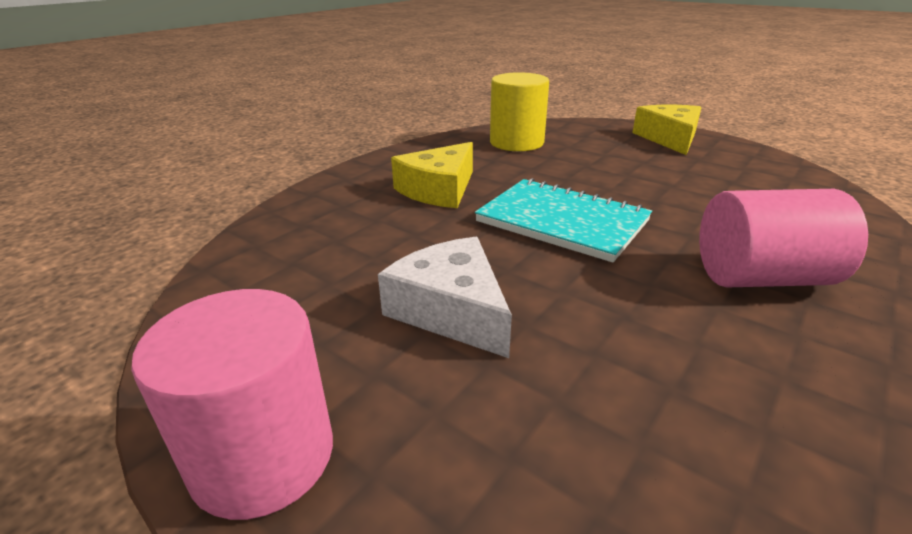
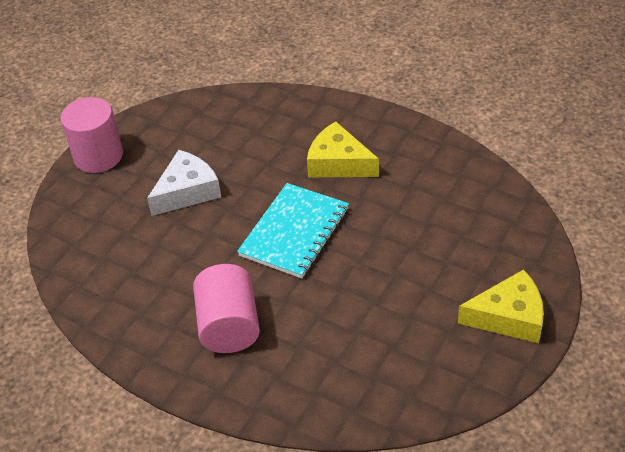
camera: 85 degrees right, 15 degrees up
yellow cylinder [490,72,549,151] -> none

